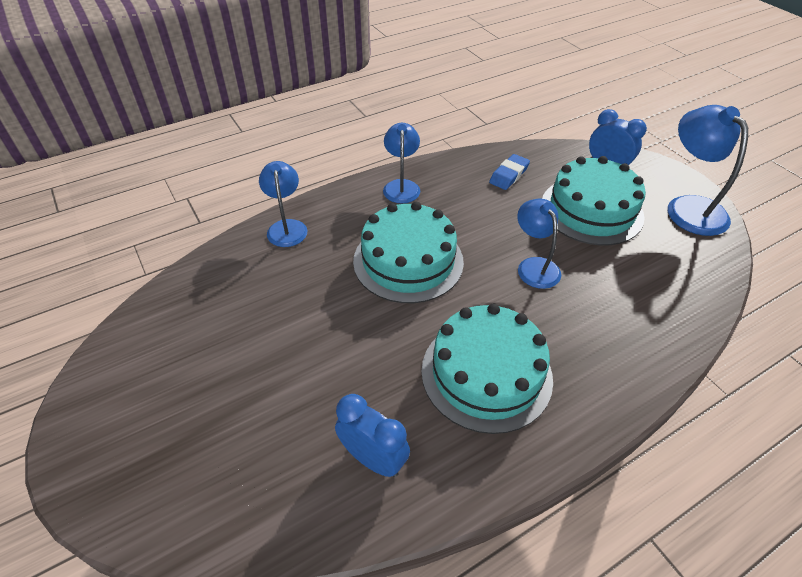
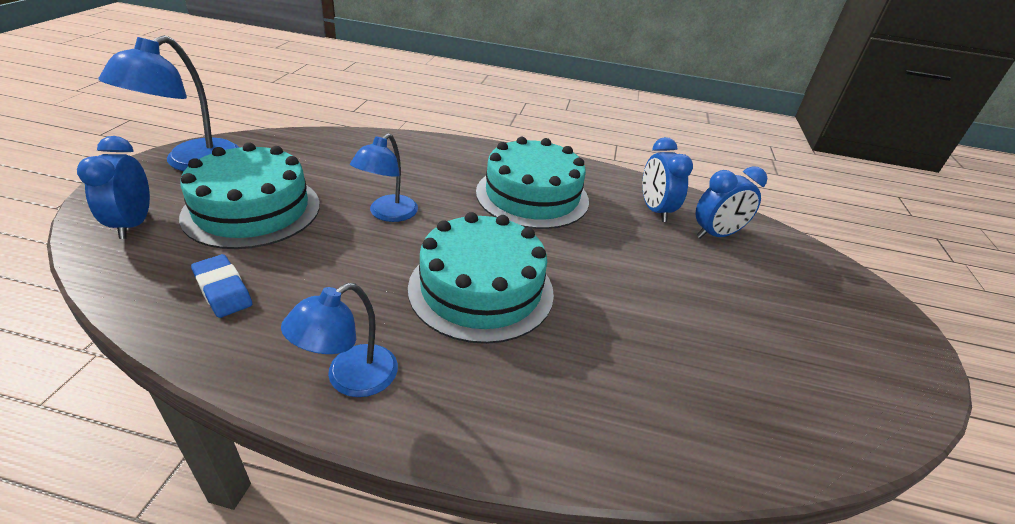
camera: 140 degrees left, 10 degrees down
blue lamp [259,161,307,247] -> none
blue eraser [489,154,530,190] -> blue eraser turned 60 degrees clockwise [191,254,252,318]
none -> blue clock [696,166,767,238]

